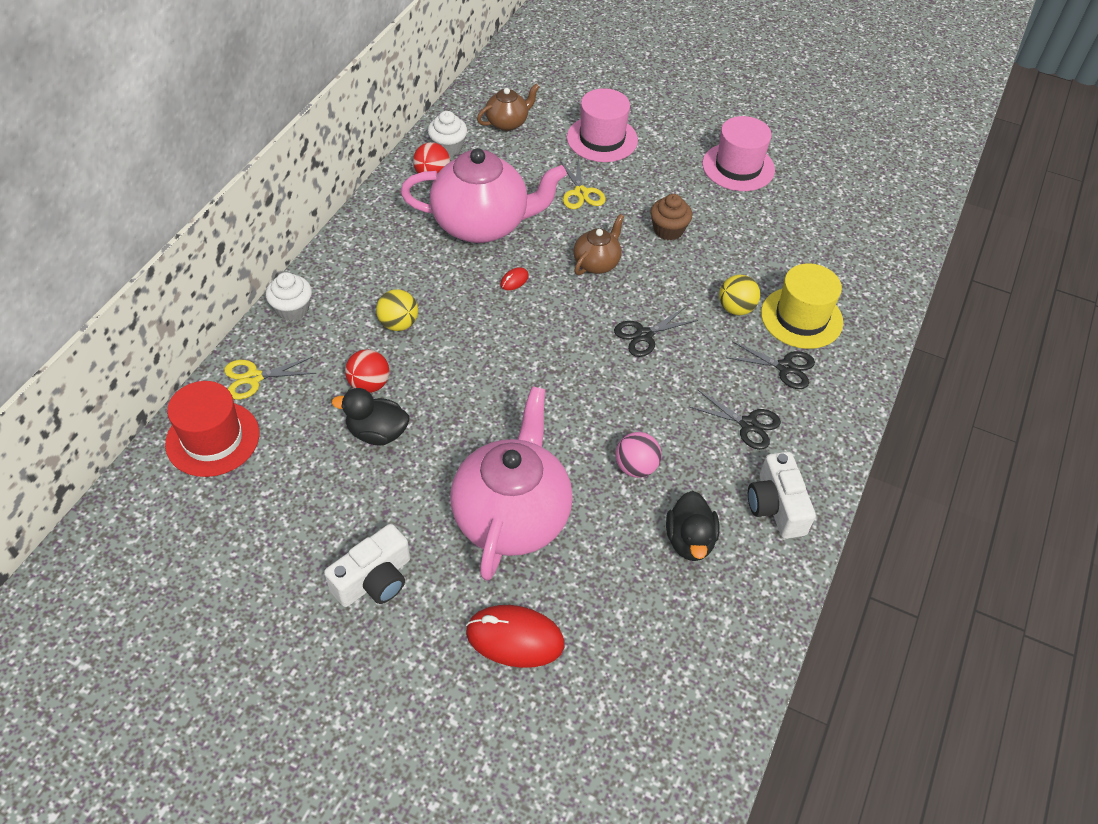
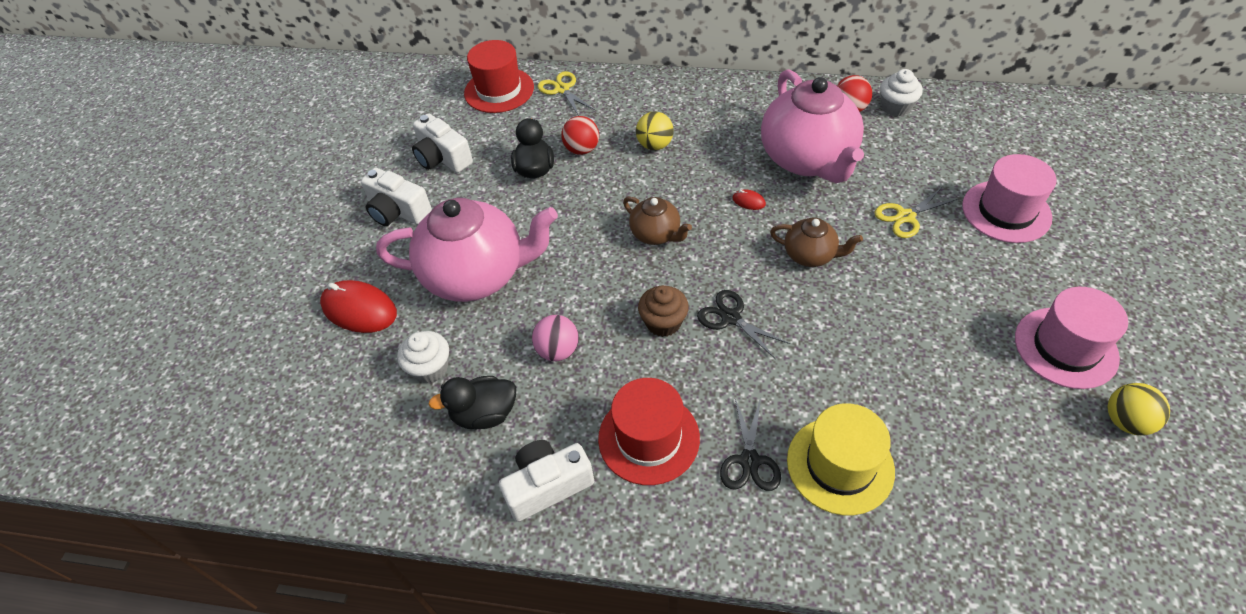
camera: 80 degrees right, 0 degrees up
white cupcake [265,272,312,321] -> white cupcake moved to [397,331,449,383]
red mouse [466,605,564,668] -> red mouse turned 60 degrees counterclockwise [320,280,397,333]
brown teapot [477,83,540,131] -> brown teapot moved to [623,197,692,245]
brown cupcake [650,194,692,241] -> brown cupcake moved to [638,285,689,337]
black scissors [688,390,781,450] -> red hat [598,378,700,485]
yellow ball [719,275,760,315] -> yellow ball moved to [1107,383,1170,436]
none -> white camera [412,113,473,173]

